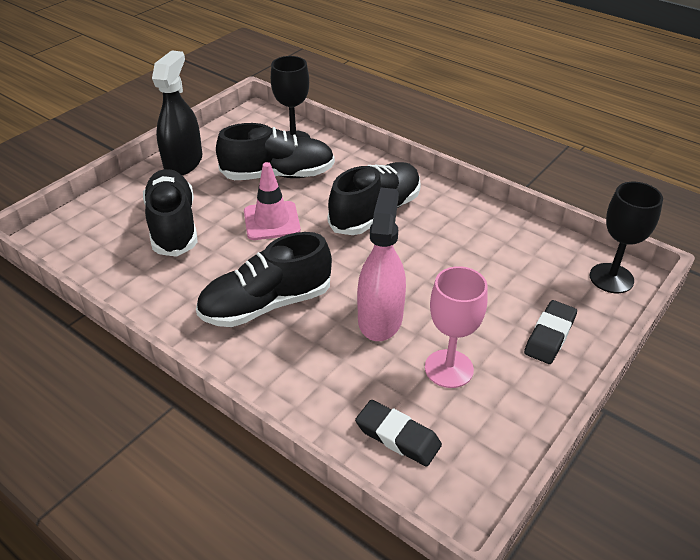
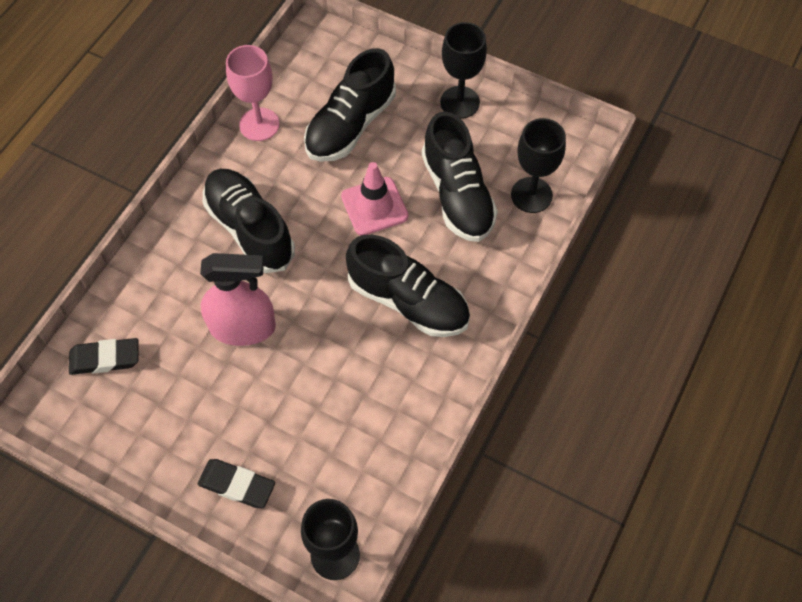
camera: 80 degrees right, 20 degrees up
black shoe [143,169,198,257] -> black shoe turned 150 degrees clockwise [304,48,396,162]
black spray bottle [152,50,202,175] -> black goblet [440,22,487,119]
black eraser [355,400,442,467] -> black eraser turned 60 degrees clockwise [69,338,139,375]
pink goblet [425,266,488,388] -> pink goblet moved to [226,45,279,141]

